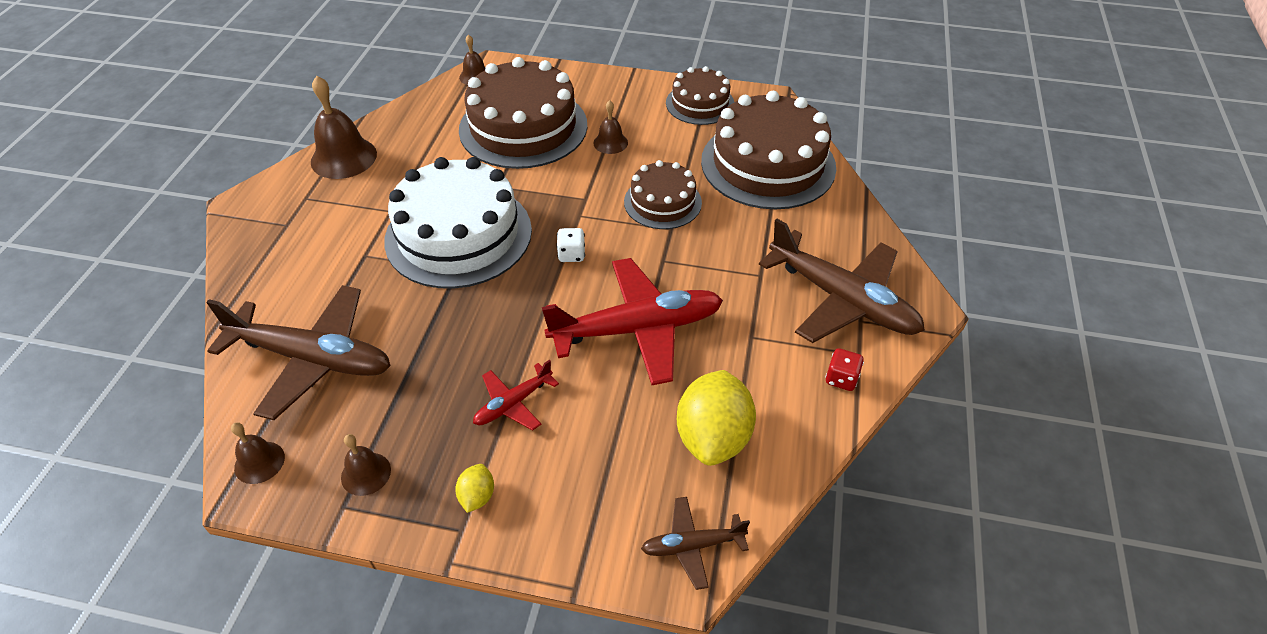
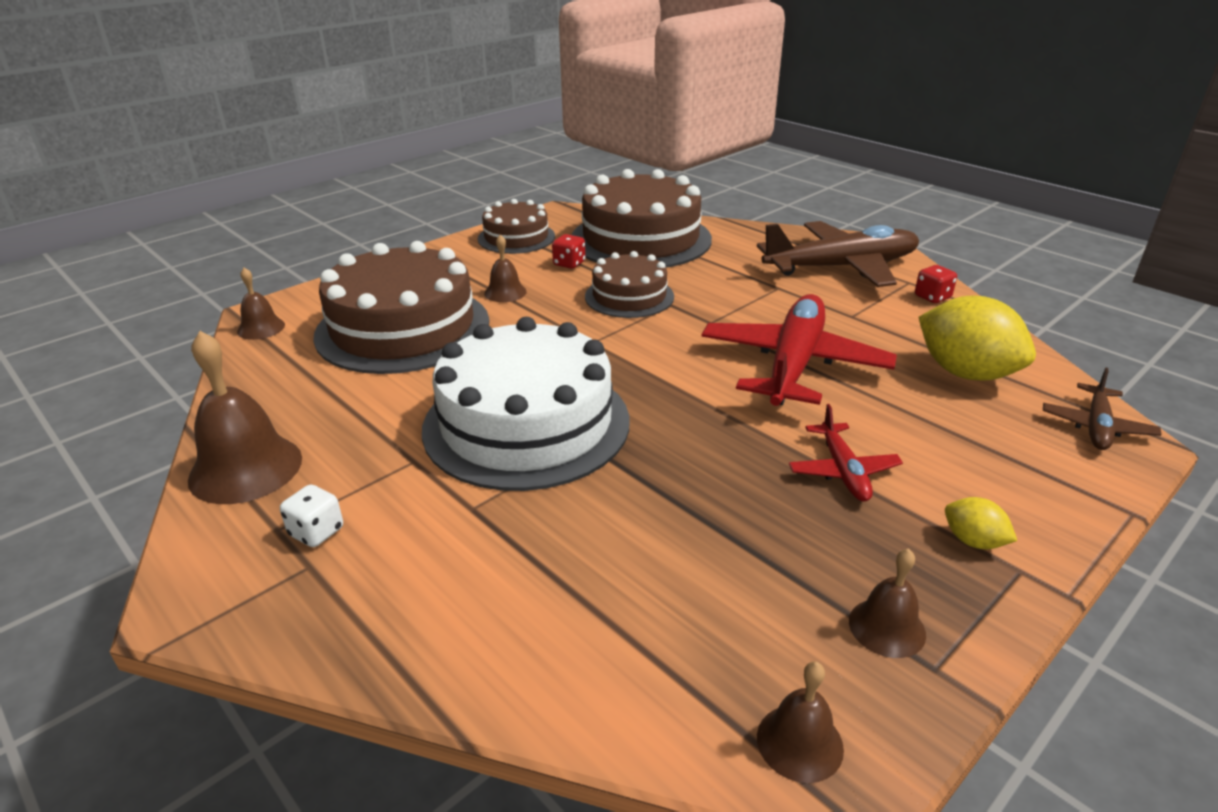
camera: 55 degrees left, 15 degrees down
brown plane [206,285,391,420] -> none
white dice [556,228,585,262] -> white dice moved to [280,484,343,547]
none -> red dice [552,234,585,269]

